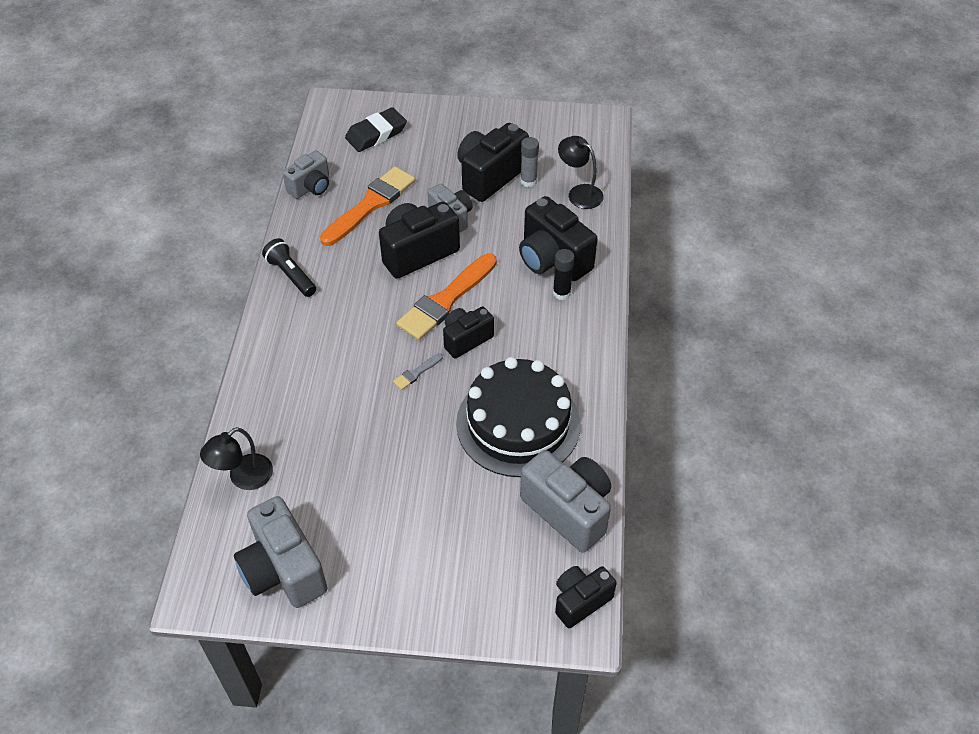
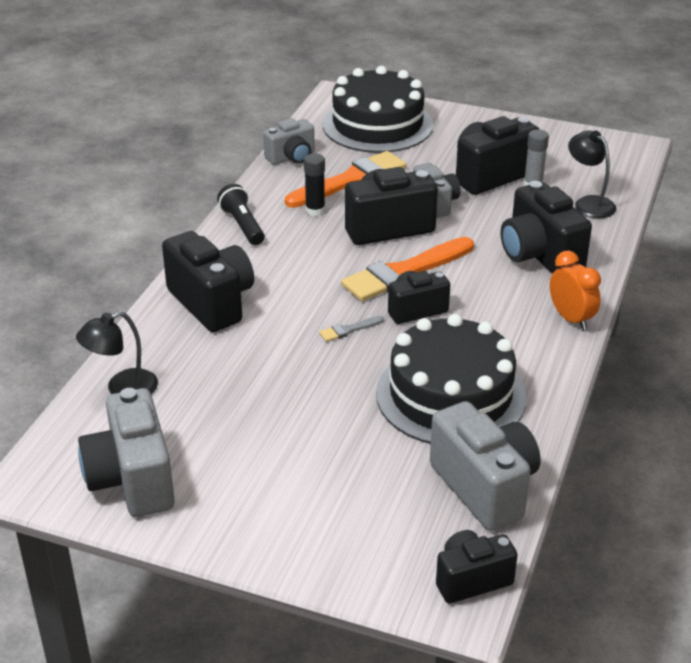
camera: 15 degrees right, 15 degrees down
black eraser [345,107,407,152] -> black cake [323,66,433,153]
black glue stick [553,249,575,300] -> black glue stick moved to [304,153,325,216]
none -> black camera [162,231,254,332]
none -> orange clock [550,251,601,330]

